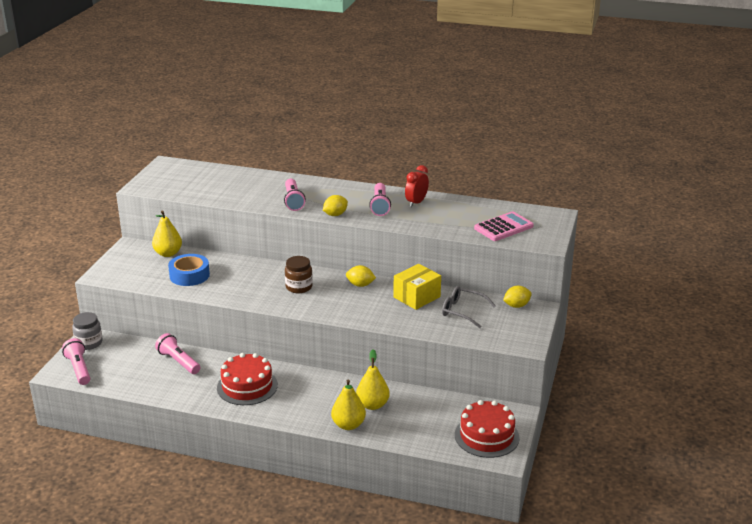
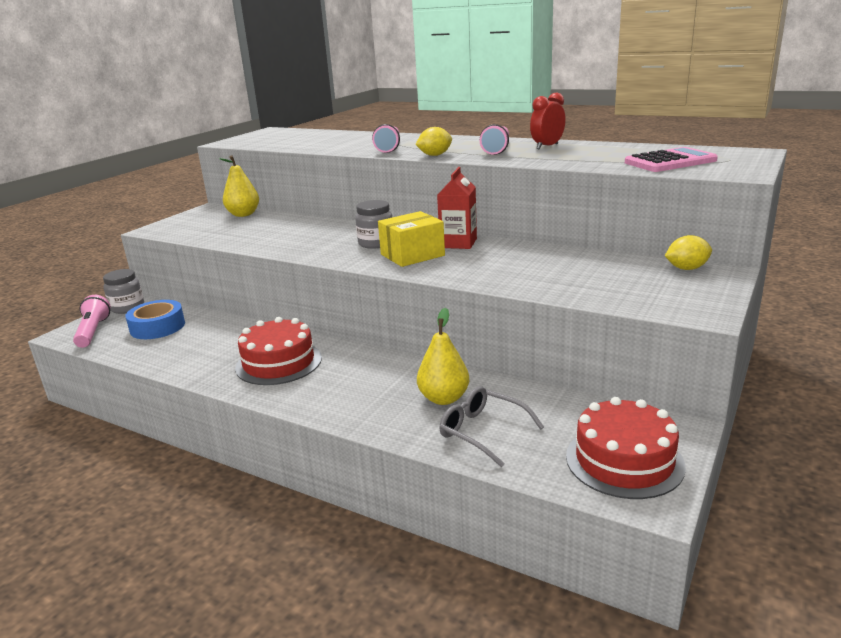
camera: 15 degrees right, 5 degrees down
pink flashlight [155,333,200,374] -> none
blue tape [168,254,210,286] -> blue tape moved to [125,300,185,339]
brown jar [285,256,313,293] -> grey jar [355,200,392,249]
yellow pear [331,380,366,430] -> none
yellow lemon [346,265,376,287] -> red carton [437,167,477,249]
yellow box [393,264,441,310] -> yellow box moved to [378,211,445,267]
grey glasses [442,286,496,328] -> grey glasses moved to [439,386,544,467]

